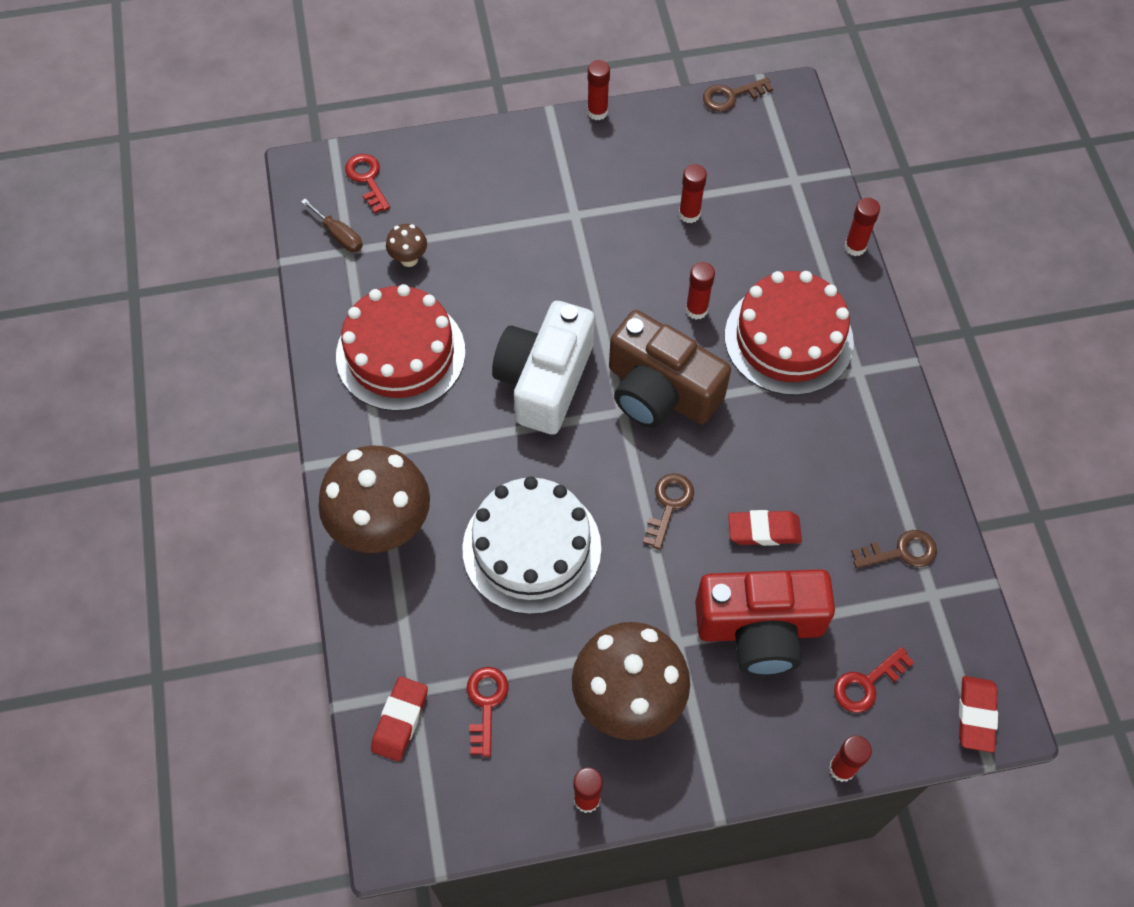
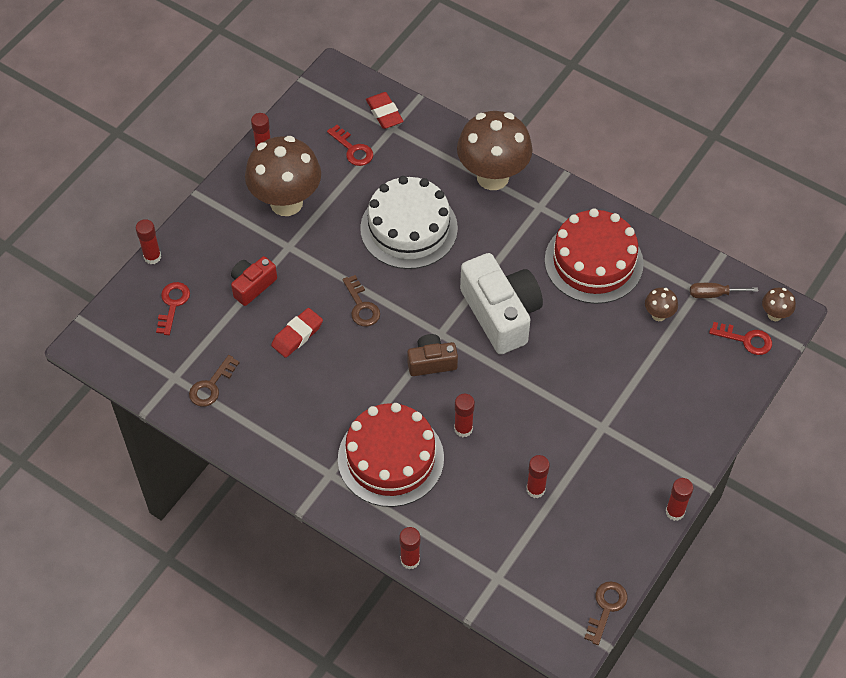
camera: 135 degrees right, 5 degrees down
brown camera [609,310,731,428] -> brown camera [407,334,458,376], size x0.53
red camera [695,569,835,675] -> red camera [231,256,277,306], size x0.53
red eraser [959,676,998,753] -> none
none -> brown mushroom [762,288,796,321]

